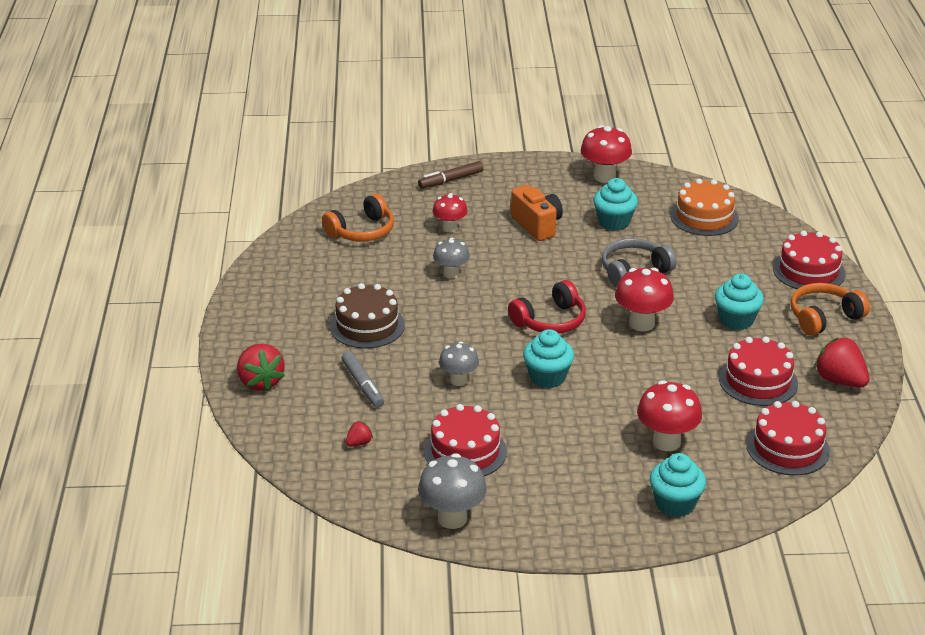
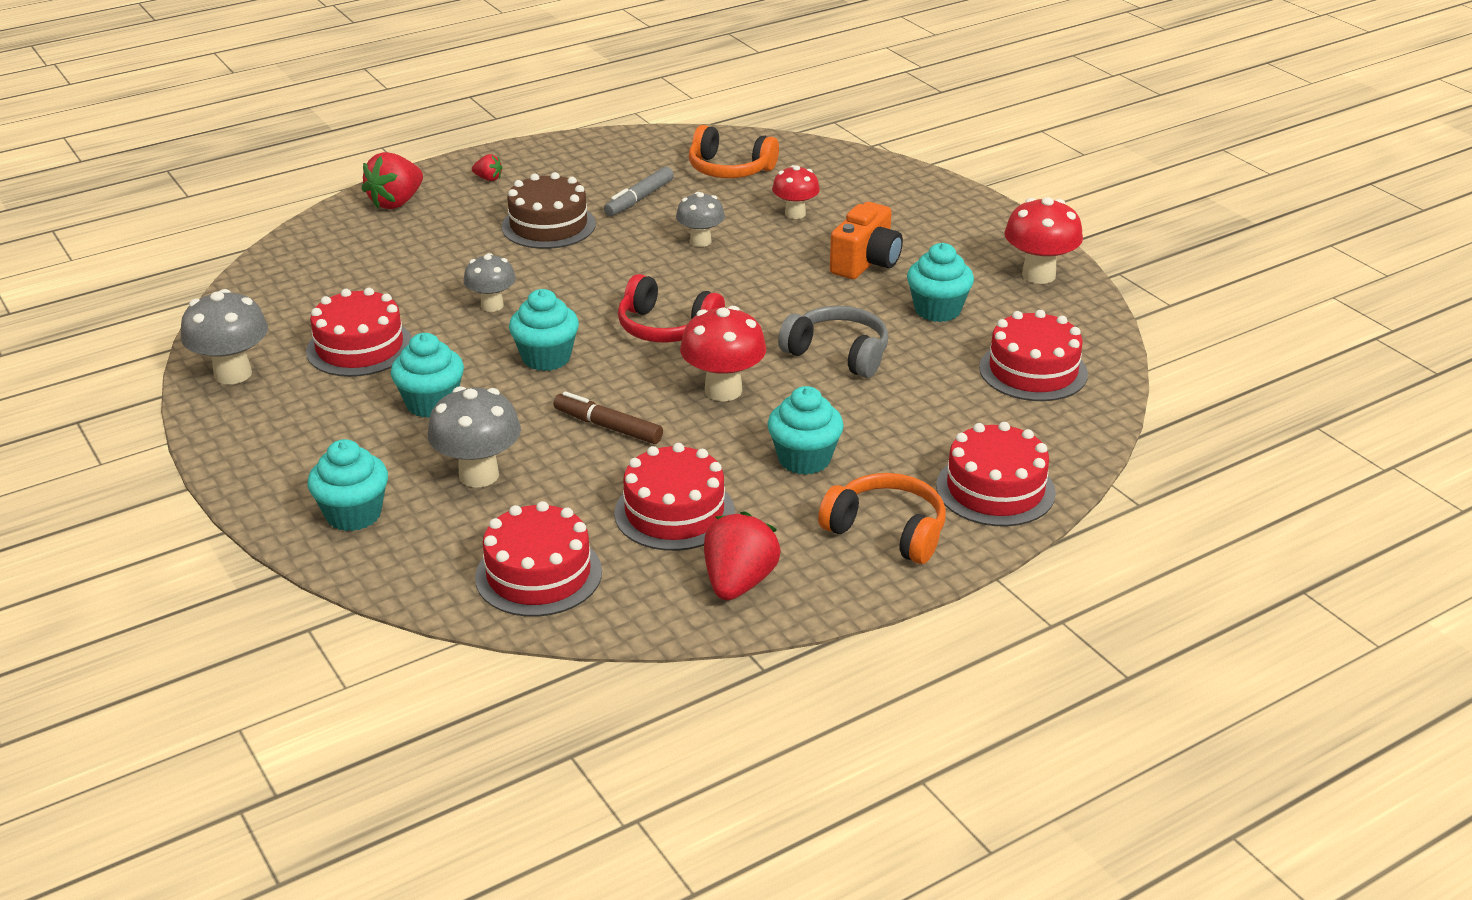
camera: 60 degrees right, 0 degrees up
grey marker [341,351,384,408] -> grey marker moved to [604,167,674,216]
red strawberry [345,421,373,447] -> red strawberry moved to [472,154,503,181]
brown marker [418,161,484,189] -> brown marker moved to [553,391,663,444]
red mushroom [637,380,702,451] -> grey mushroom [428,386,521,488]
orange cake [670,179,739,236] -> red cake [979,310,1088,401]
none -> turquoise cupcake [391,333,464,418]

